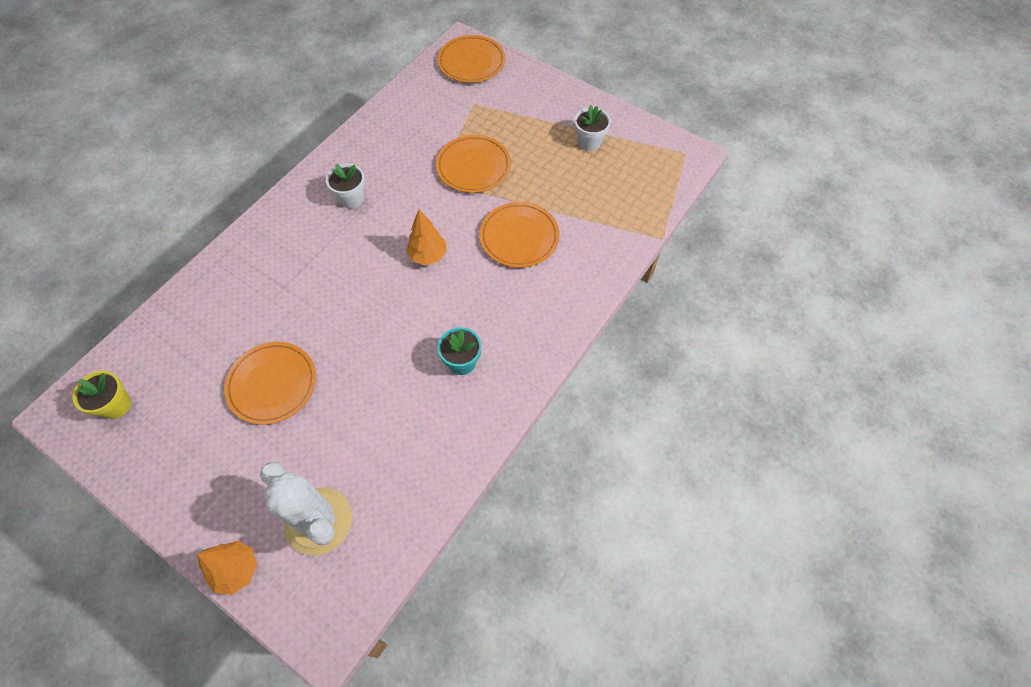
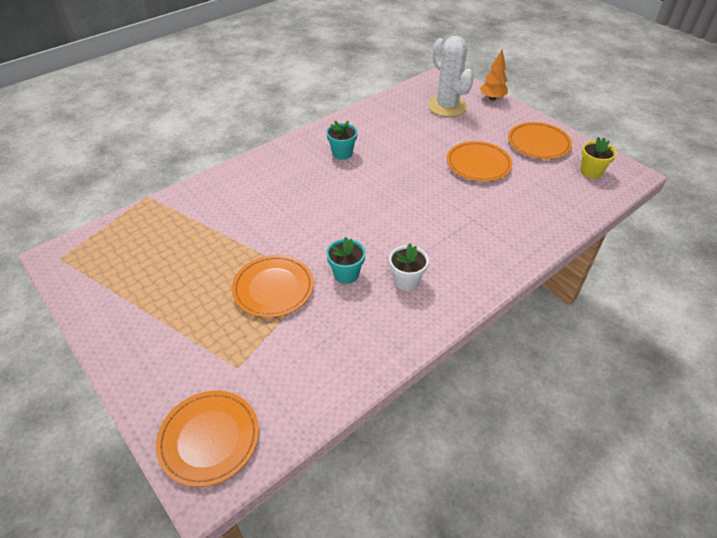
camera: 165 degrees left, 15 degrees down
orange tree [406,209,447,265] -> none
orange plate [480,202,560,268] -> orange plate moved to [508,122,572,159]
white flower pot [575,105,611,151] -> none
none -> turquoise flower pot [326,237,366,284]

